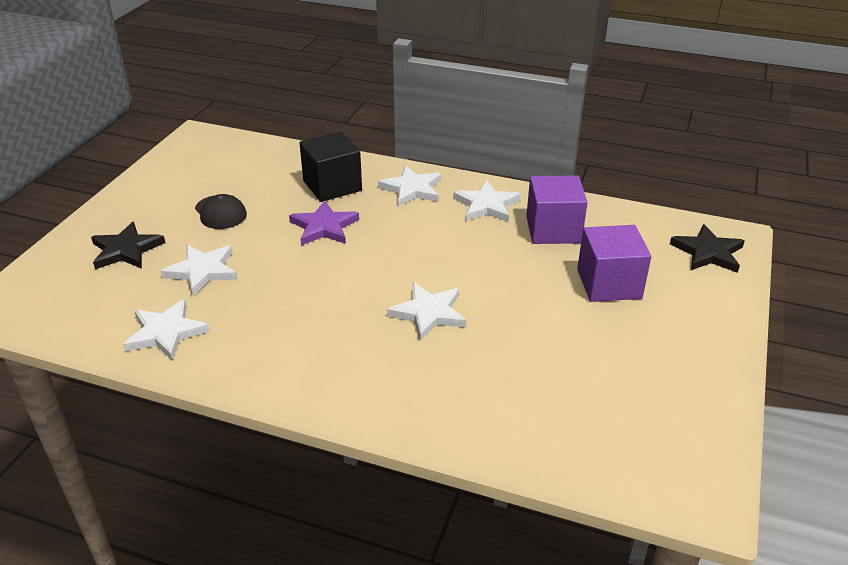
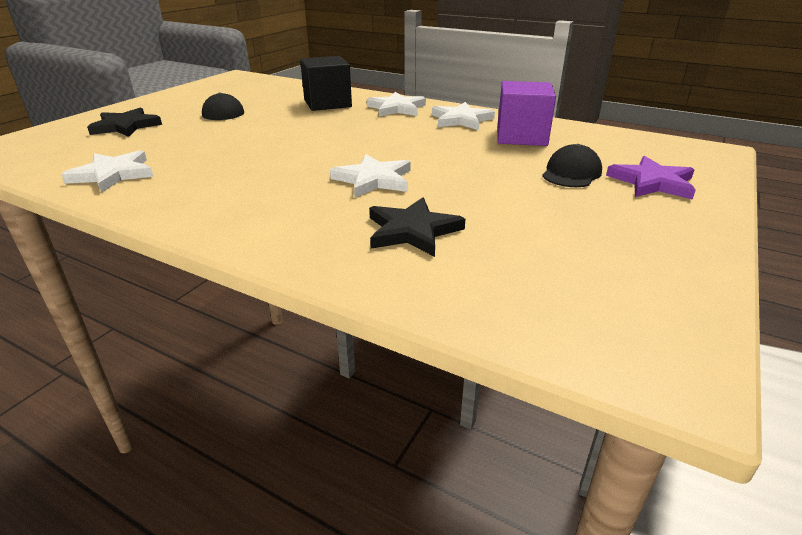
camera: 10 degrees right, 5 degrees down
white star [161,245,237,296] -> none
purple star [289,200,359,245] -> purple star moved to [606,156,696,200]
purple cube [577,225,651,302] -> black cap [542,144,602,187]
black star [670,224,744,273] -> black star moved to [369,197,465,257]

